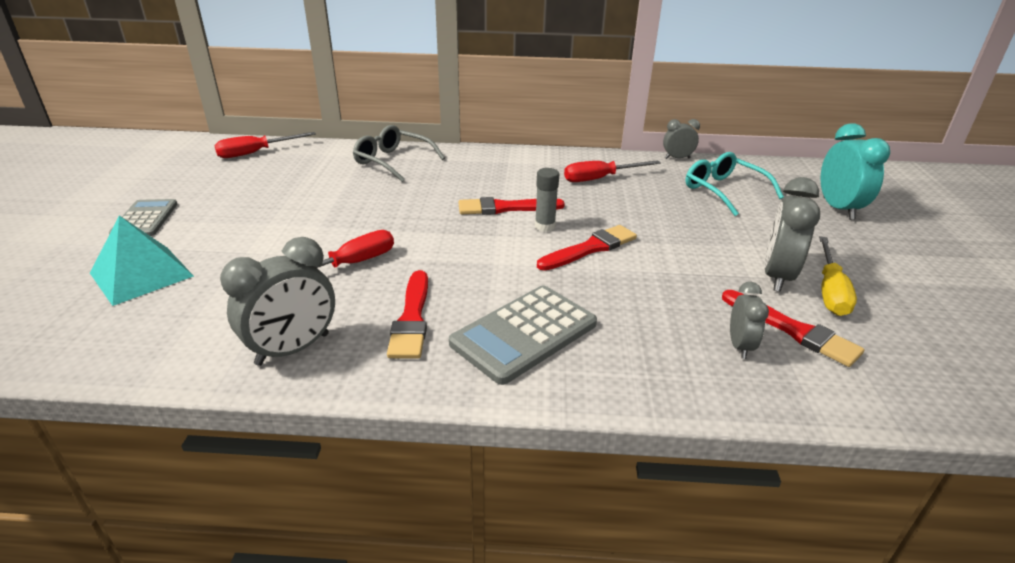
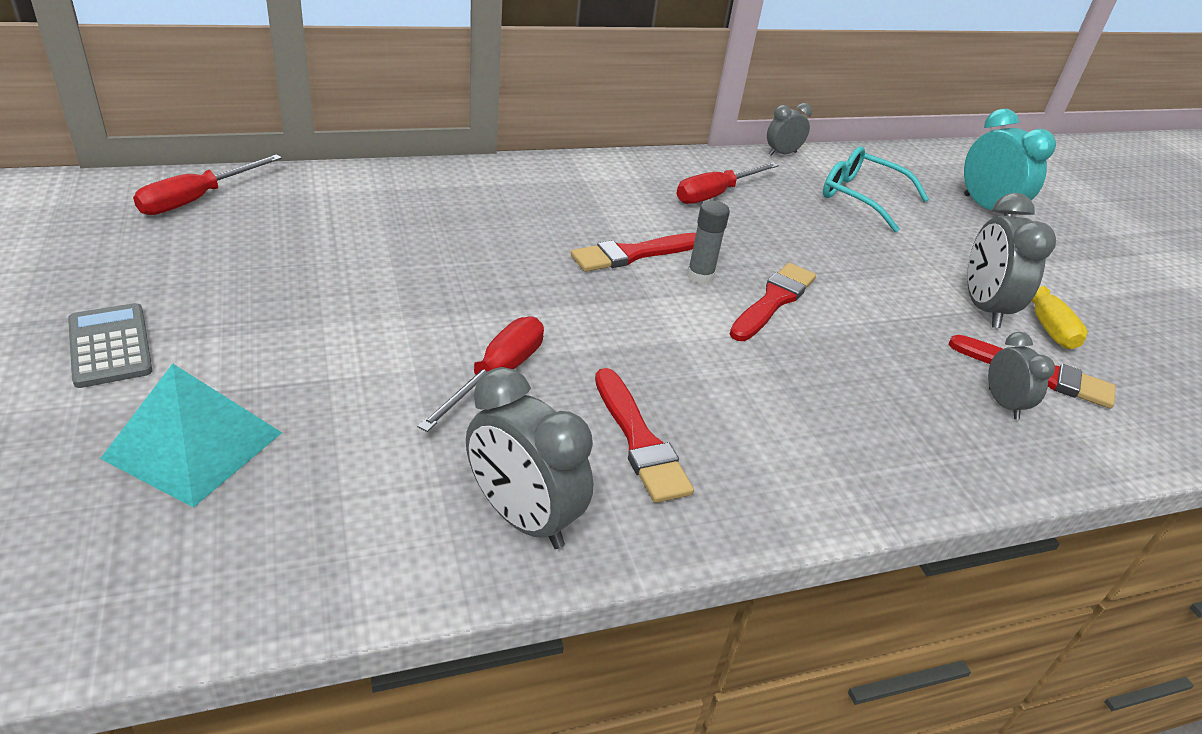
camera: 25 degrees left, 5 degrees up
grey clock [220,237,335,366] -> grey clock turned 105 degrees clockwise [466,367,593,549]
grey glasses [353,125,445,182] -> none
grey calculator [449,285,597,385] -> none

